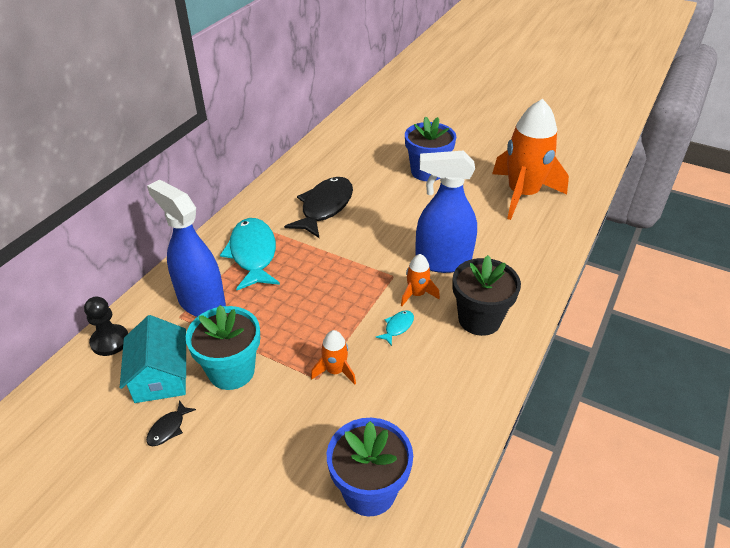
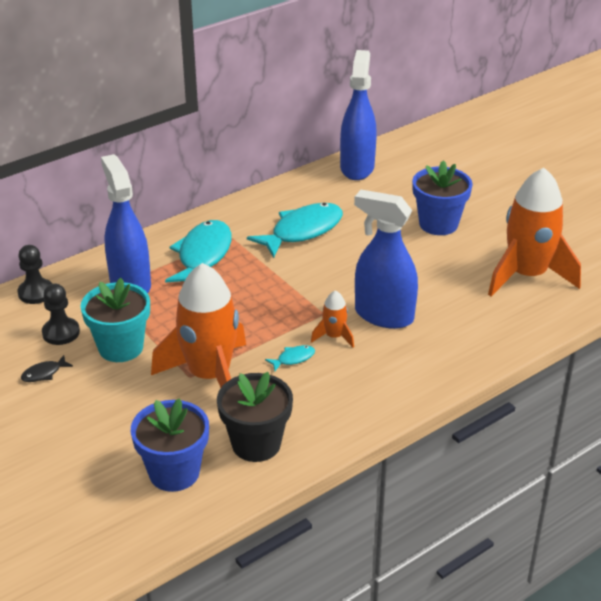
camera: 25 degrees right, 5 degrees down
turquoise house [120,315,186,403] -> black pawn [42,284,80,345]
black fish [284,177,353,238] -> turquoise fish [247,203,343,258]
orange rocket [311,330,356,385] -> orange rocket [151,263,246,388], size x2.30
black flower pot [452,255,521,336] -> black flower pot moved to [217,372,293,462]
none -> blue spray bottle [340,50,377,180]

